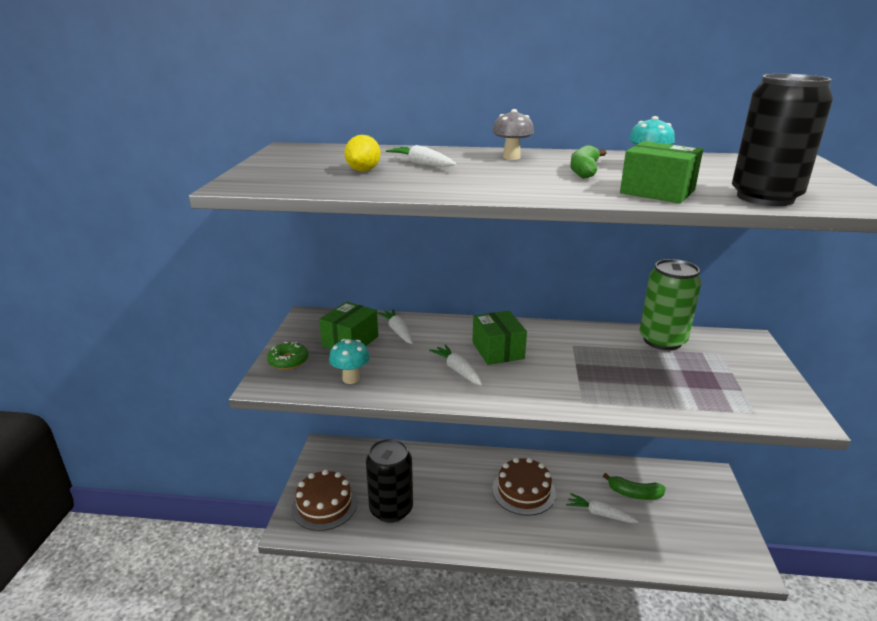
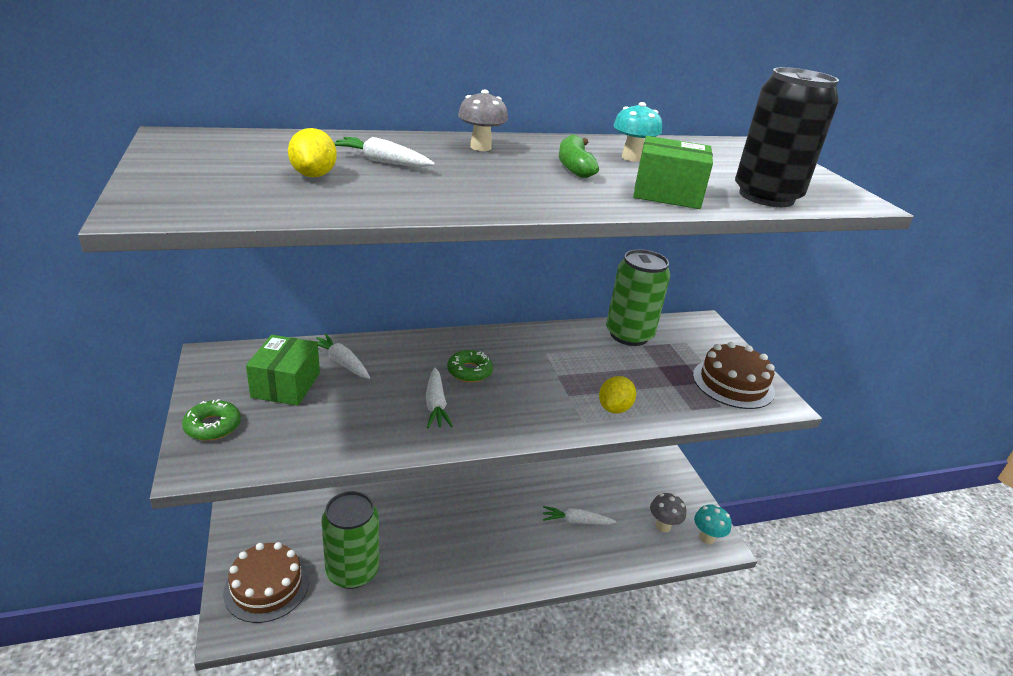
camera: 25 degrees left, 5 degrees up
turquoise mushroom [329,339,370,384] -> turquoise mushroom moved to [694,504,732,544]
black can [366,438,413,523] -> green can [321,491,379,589]
white carrot [429,344,483,386] -> white carrot turned 135 degrees counterclockwise [426,368,453,428]
green box [472,311,527,365] -> green donut [447,350,493,382]
brown cake [492,457,556,516] -> brown cake moved to [693,342,775,409]
green banana [603,473,666,500] -> none
none -> yellow lemon [599,376,636,413]
none -> grey mushroom [650,493,686,532]

